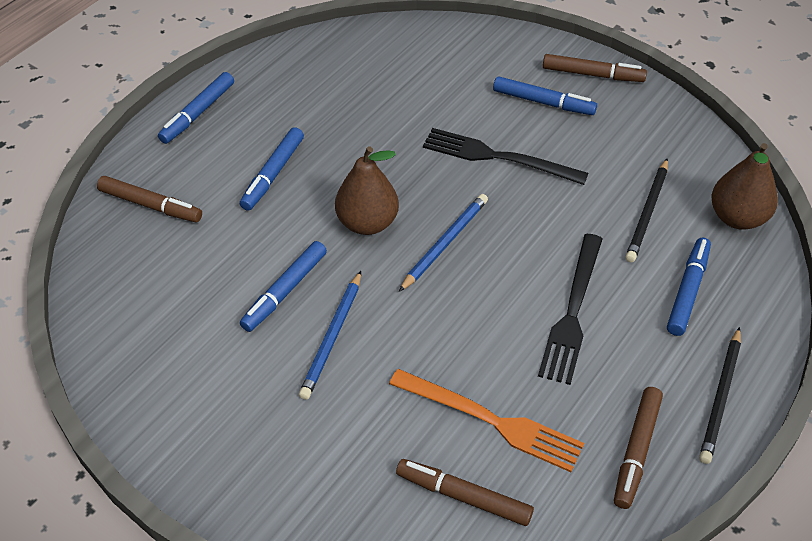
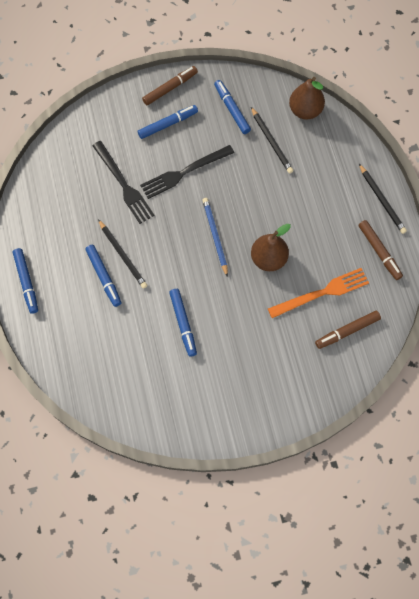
camera: 50 degrees left, 20 degrees up
brown marker [97,176,202,223] -> none
blue pencil [299,271,361,400] -> none
brown pear [335,146,399,235] -> brown pear moved to [251,224,291,271]
black fork [538,234,602,385] -> black fork moved to [92,141,155,224]
blue marker [667,238,711,336] -> blue marker moved to [214,80,251,134]
none -> black pencil [98,219,147,289]

